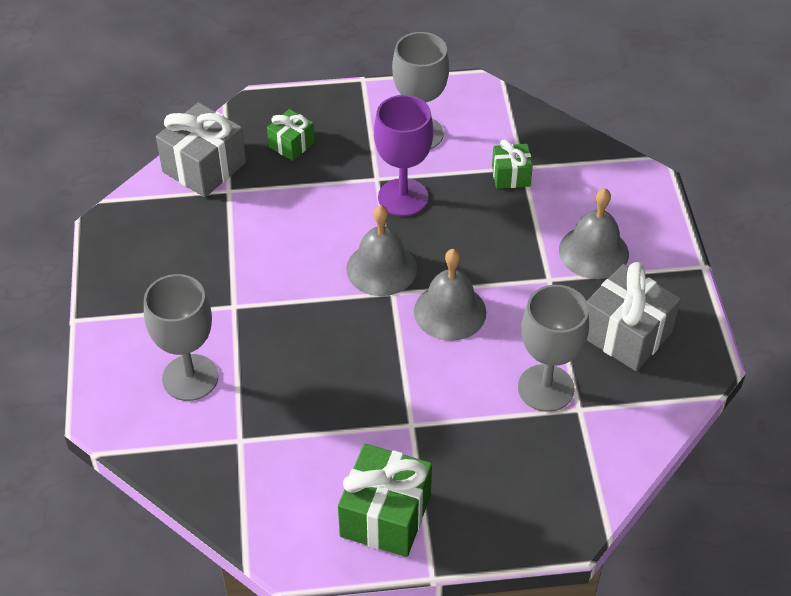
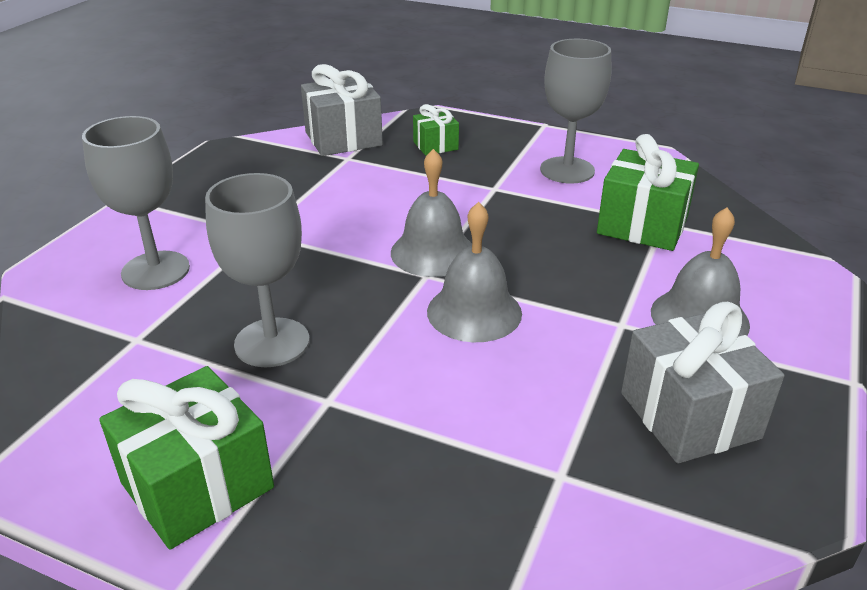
camera: 30 degrees right, 15 degrees down
purple goblet [374,95,433,216] -> none
green gift [492,140,533,189] -> green gift [597,134,699,251], size x1.79
grey goblet [518,285,589,412] -> grey goblet moved to [205,173,309,367]

